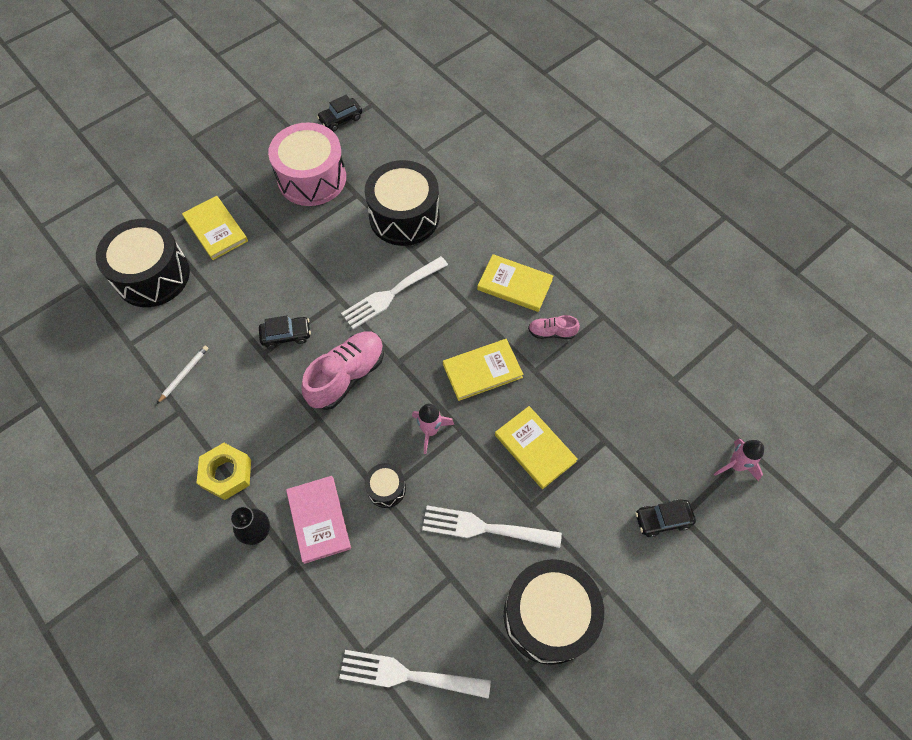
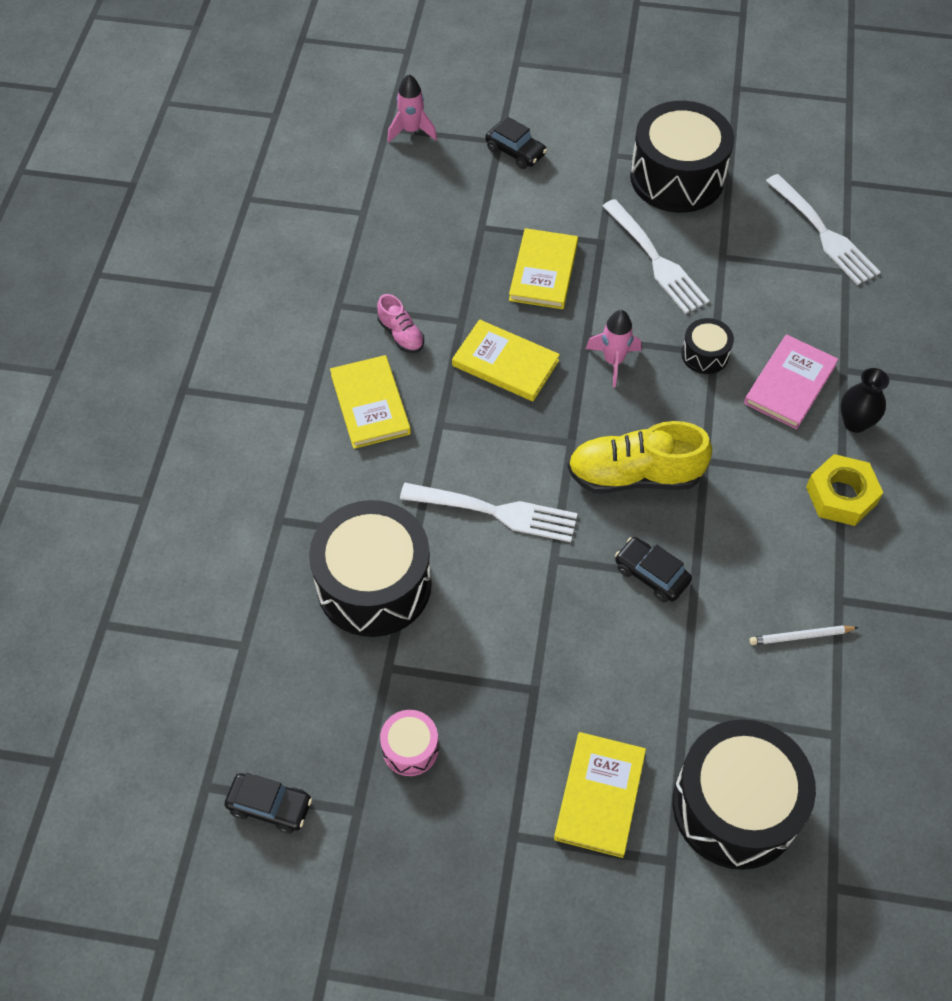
camera: 130 degrees left, 5 degrees down
pink drum [268,122,346,206] -> pink drum [380,710,439,776], size x0.46
pink shoe [301,331,384,410] -> yellow shoe [567,421,712,494]

